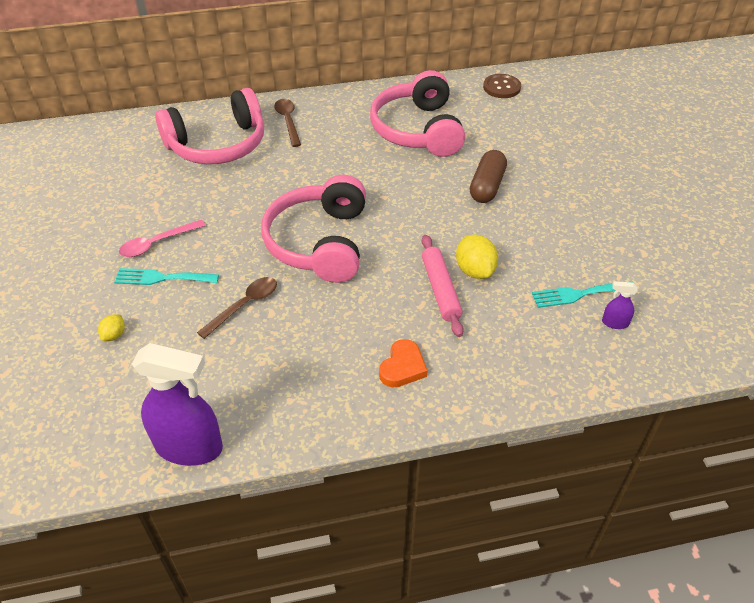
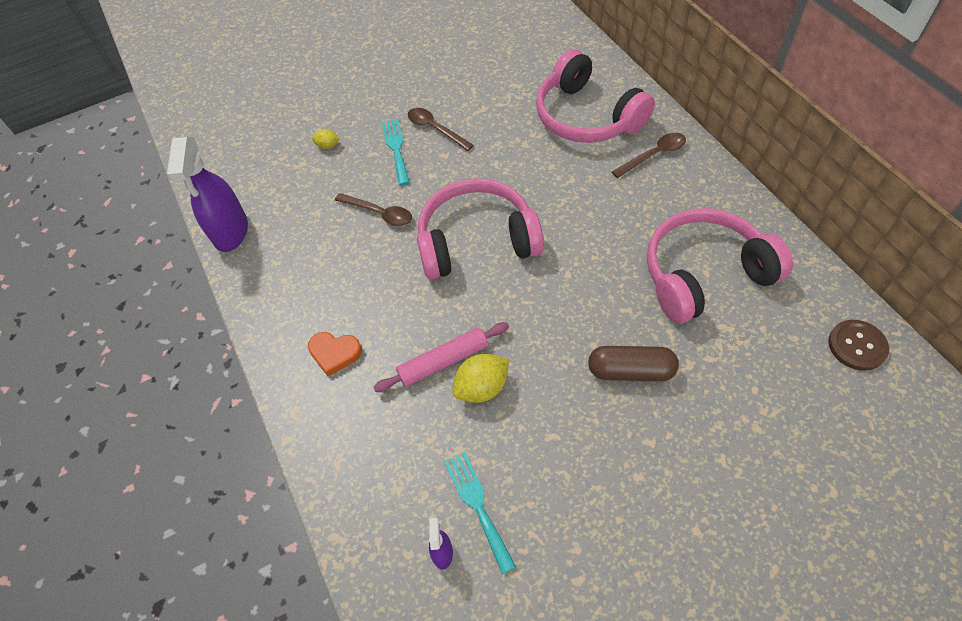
camera: 80 degrees right, 10 degrees up
pink spoon [119,219,206,257] -> brown spoon [408,108,474,151]

